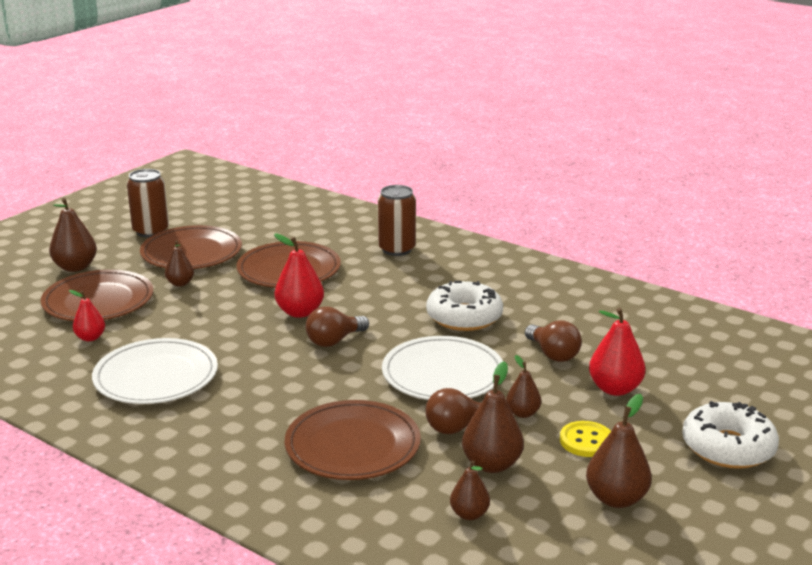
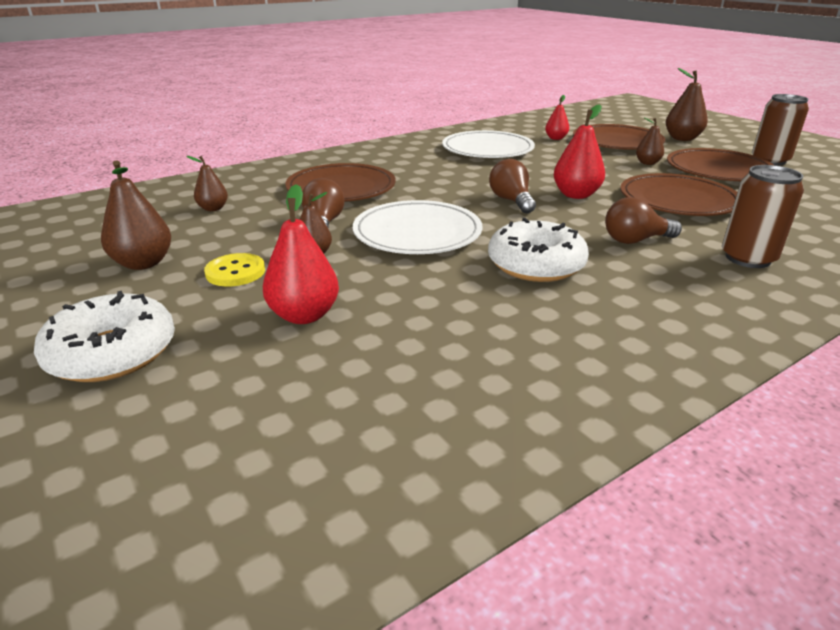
camera: 110 degrees right, 5 degrees up
brown pear [462,361,524,473] -> none
brown light bulb [525,320,582,362] -> brown light bulb moved to [605,197,682,244]

